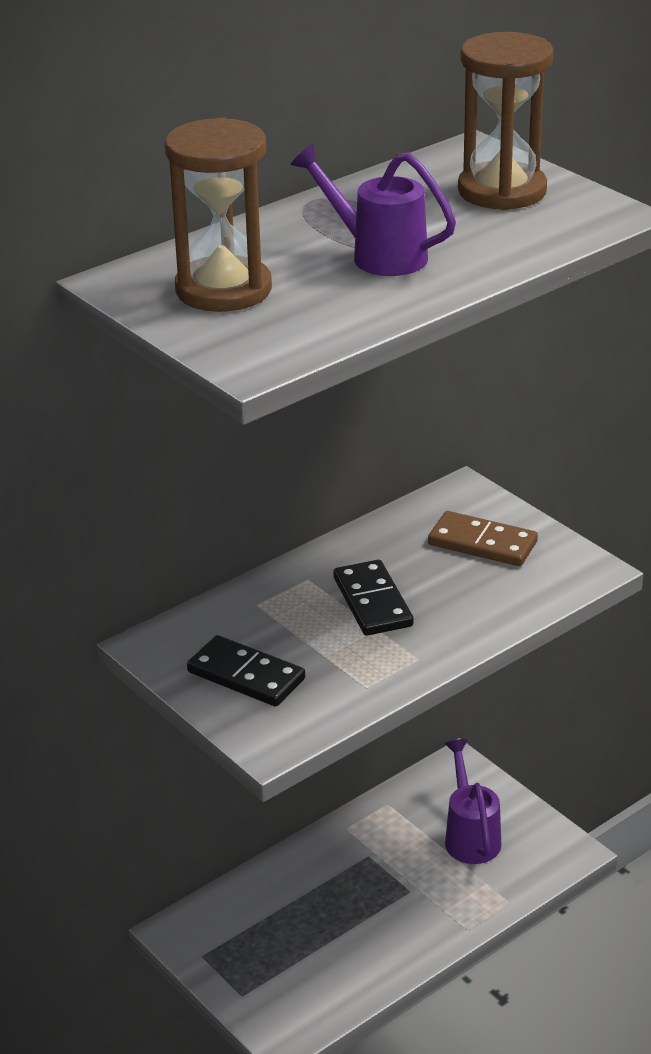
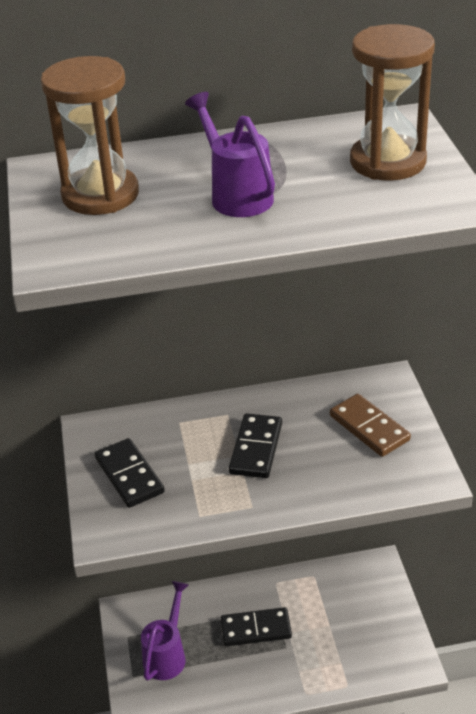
camera: 30 degrees right, 5 degrees up
purple watering can [445,739,501,864] -> purple watering can moved to [141,581,189,681]
none -> black domino [221,607,292,646]

